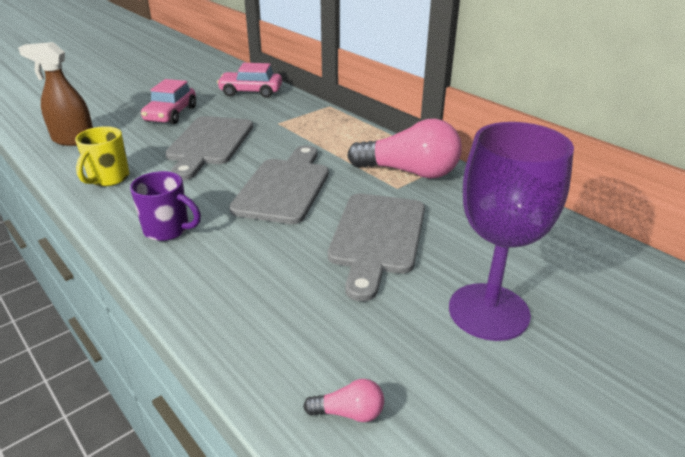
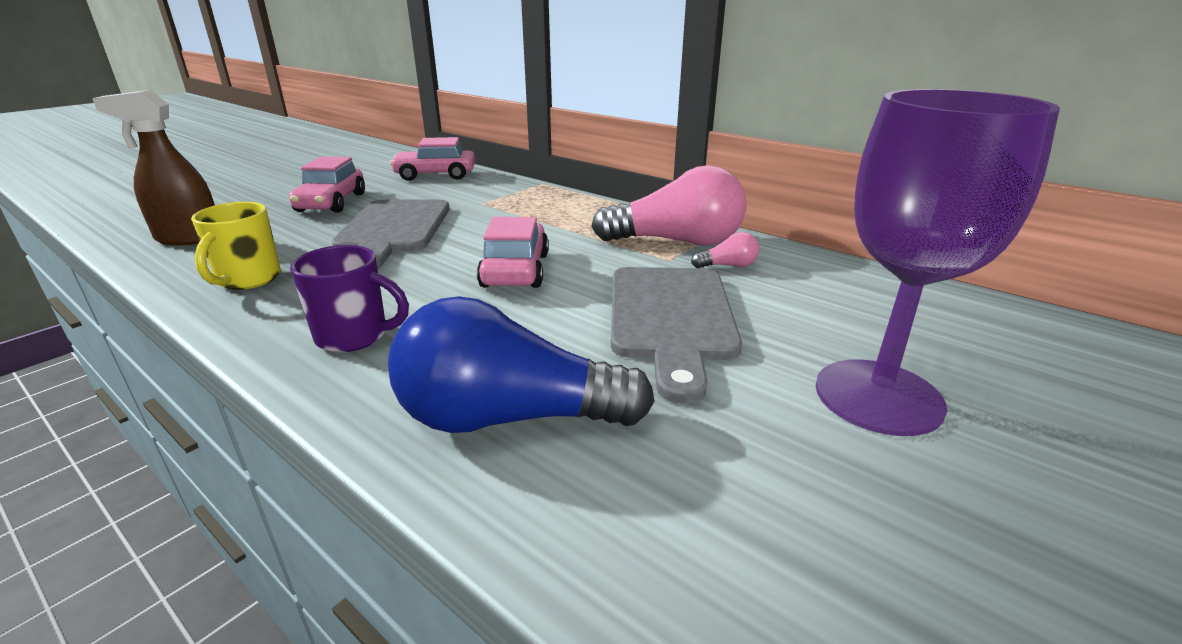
camera: 10 degrees left, 5 degrees down
grey cutting board [229,145,329,224] -> pink car [477,217,549,288]
pink light bulb [303,379,384,422] -> pink light bulb moved to [691,232,759,268]
none -> blue light bulb [388,296,655,433]

